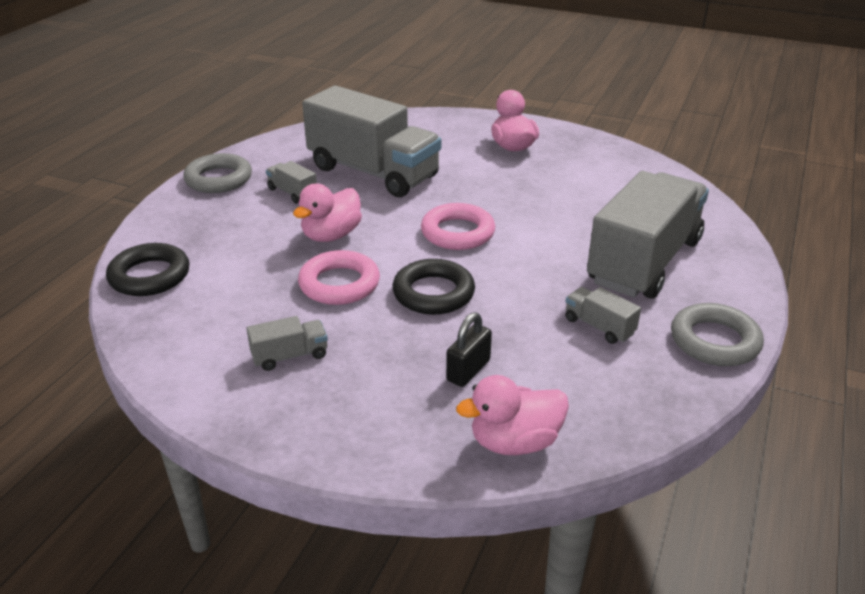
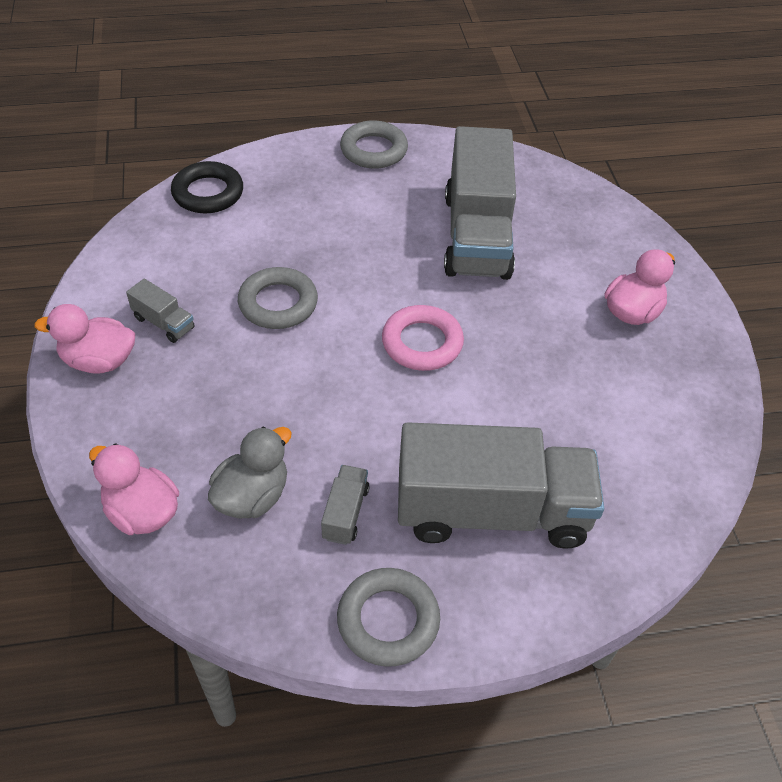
camera: 55 degrees right, 15 degrees up
grey truck [266,161,317,204] -> none
pink duck [293,183,362,242] -> pink duck moved to [34,304,135,374]
pink ring [298,250,380,305] -> grey ring [238,267,318,329]
black ring [392,259,475,315] -> none
black padlock [446,312,492,387] -> none
none -> grey duck [208,427,292,518]

